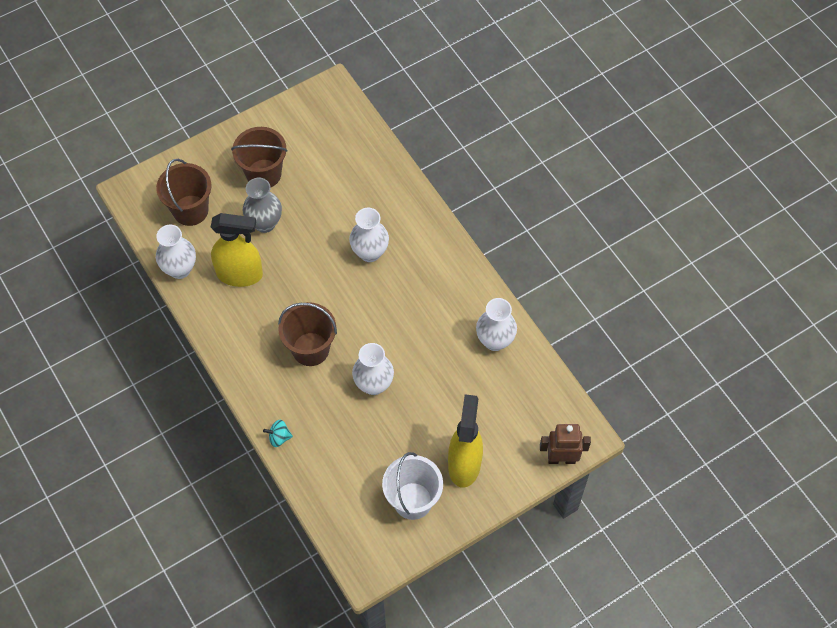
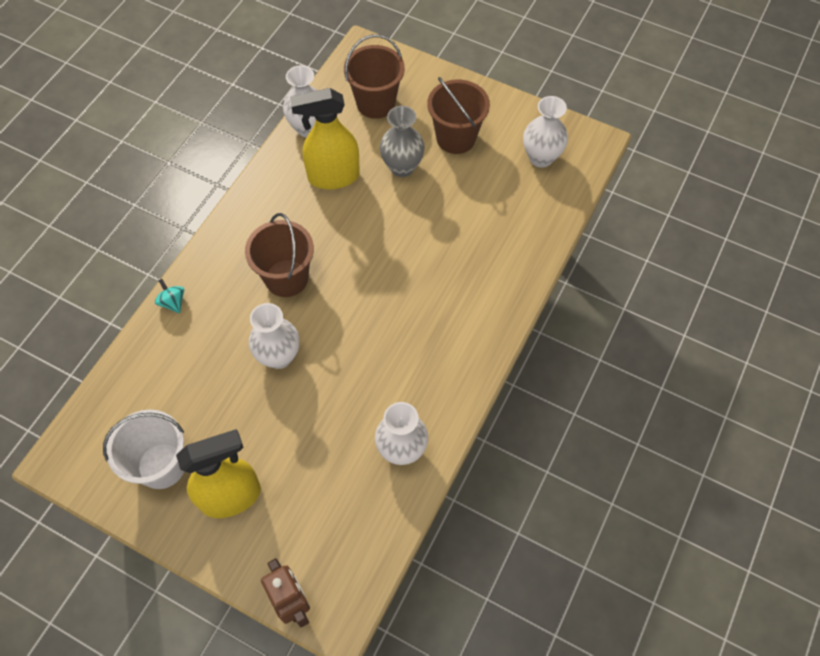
camera: 60 degrees right, 0 degrees up
yellow spray bottle [211,213,263,287] -> yellow spray bottle turned 105 degrees clockwise [290,88,360,189]
white vase [349,208,389,262] -> white vase moved to [523,96,568,168]

